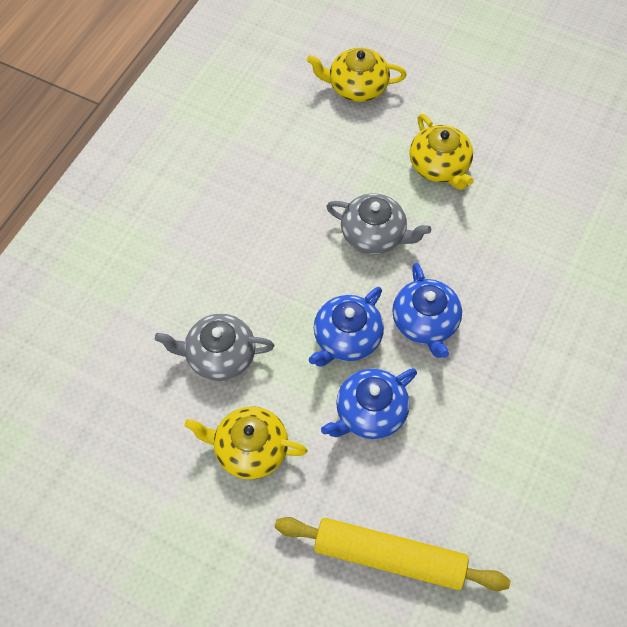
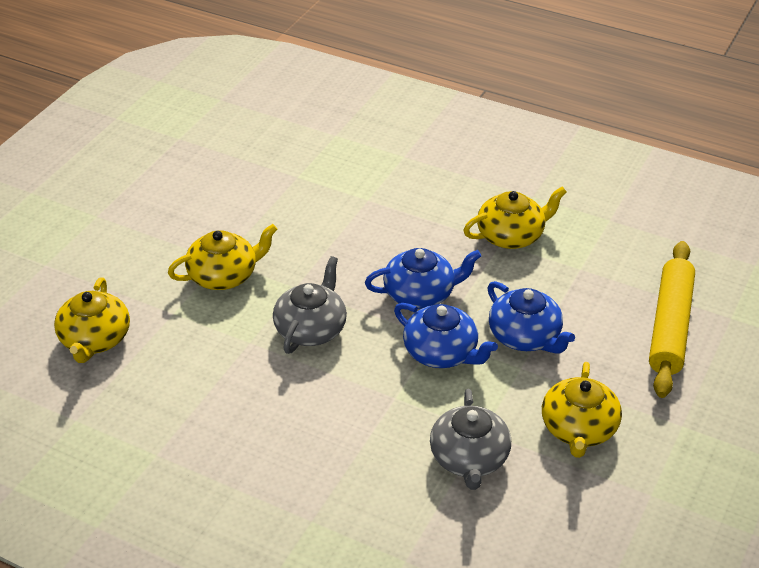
camera: 90 degrees left, 20 degrees down
none -> yellow teapot [463,186,566,249]

